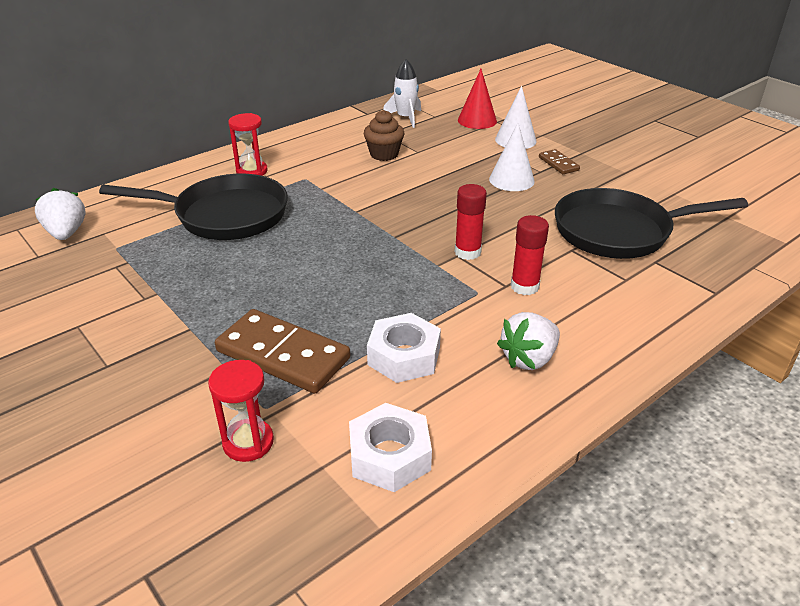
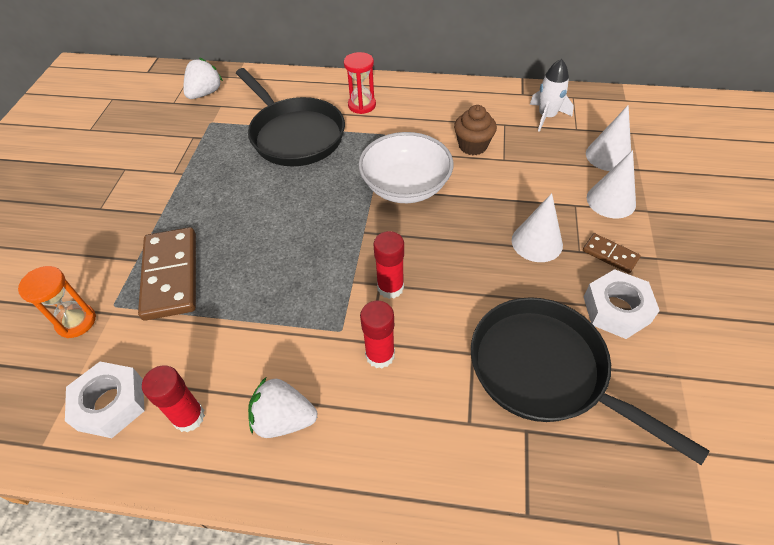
camera: 50 degrees right, 15 degrees up
red hourglass [208,360,274,462] -> orange hourglass [18,266,96,338]
white nut [367,313,441,383] -> white nut moved to [584,269,660,339]
red cone [458,69,497,129] -> white cone [586,105,631,171]
brown domino [539,149,580,174] -> brown domino turned 75 degrees counterclockwise [583,233,641,274]
none -> red glue stick [142,365,205,432]
none -> white bowl [358,132,453,203]

